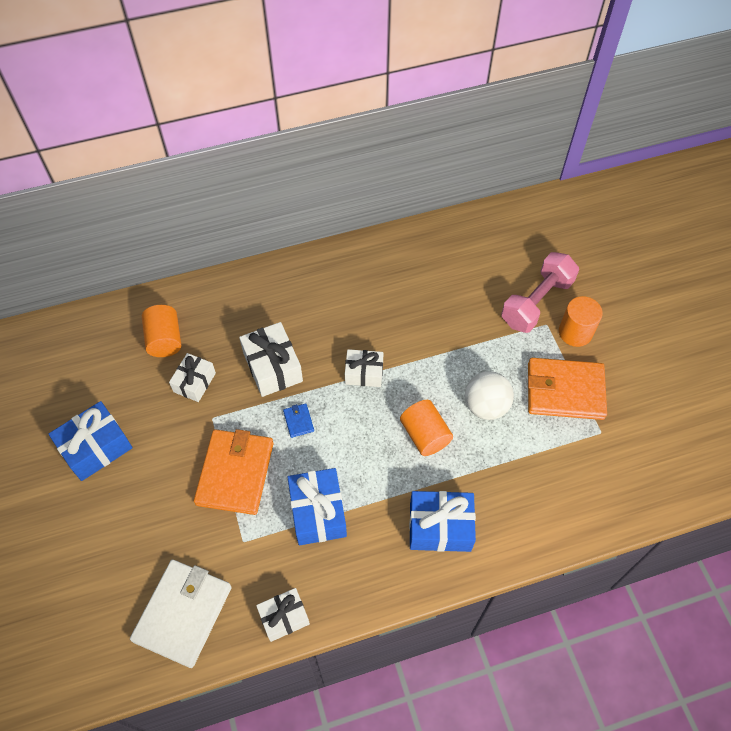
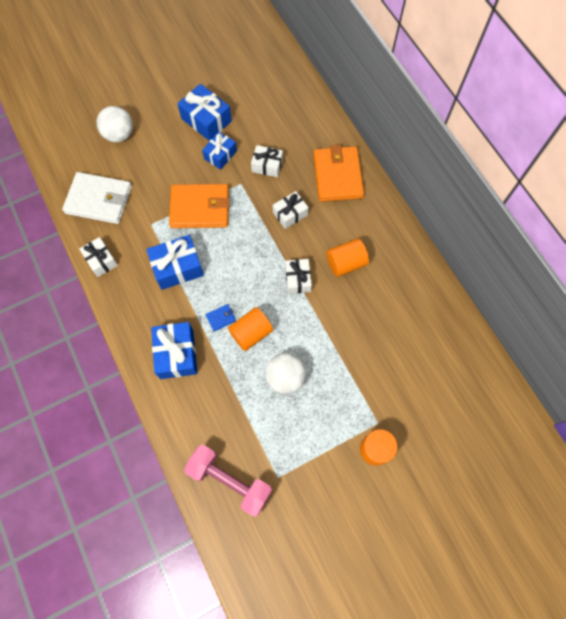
camera: 80 degrees right, 10 degrees up
orange cylinder [142,305,181,357] -> orange cylinder moved to [327,239,369,277]
white gift [239,322,303,397] -> white gift [273,191,309,229], size x0.65
blue wallet [283,403,314,438] -> blue wallet moved to [206,304,236,331]
pink dumbbell [501,252,579,333] -> pink dumbbell moved to [184,445,272,516]
orange wallet [528,358,607,420] -> orange wallet moved to [314,145,364,202]
none -> white ball [96,106,133,142]
none -> blue gift [202,132,237,170]

